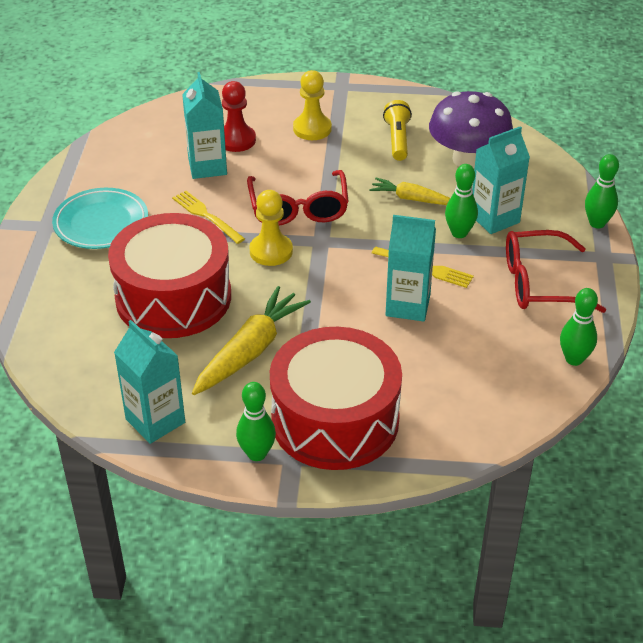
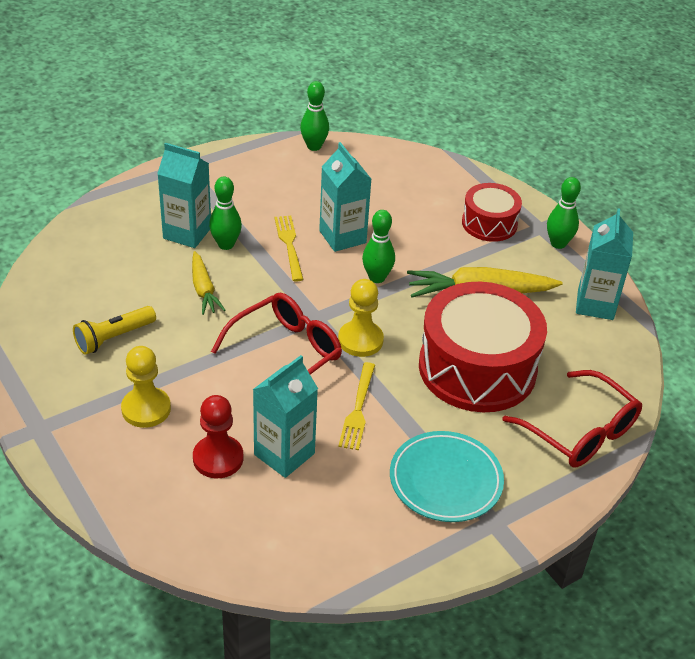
camera: 130 degrees left, 0 degrees up
red drum [270,327,402,470] -> red drum [462,183,522,242], size x0.54
purple mushroom [429,91,513,168] -> none
red glasses [506,230,606,313] -> red glasses moved to [502,370,642,468]
green bowling pin [585,154,619,228] -> green bowling pin moved to [362,210,395,283]

